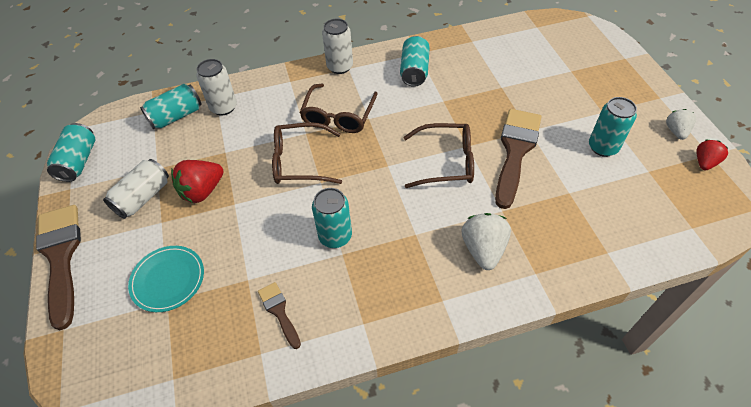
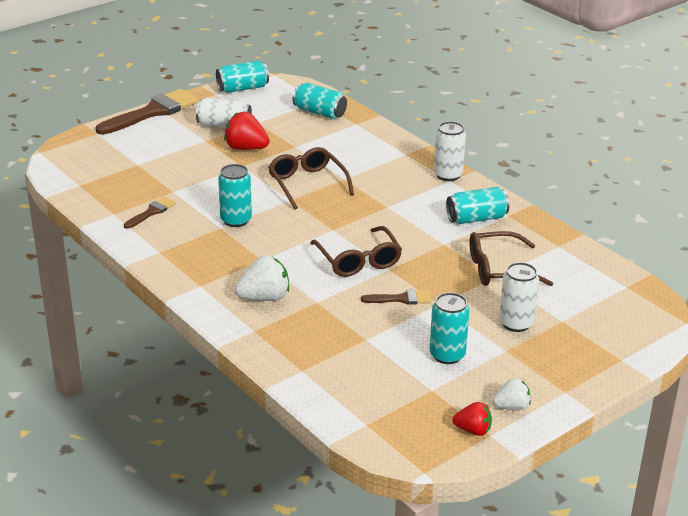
camera: 65 degrees right, 20 degrees down
turquoise plate [128,246,204,312] -> none
white can [196,59,237,115] -> white can moved to [499,262,539,332]
brown glasses [300,84,378,133] -> brown glasses moved to [469,231,553,286]
brown brush [495,109,541,209] -> brown brush [361,289,431,305], size x0.50

